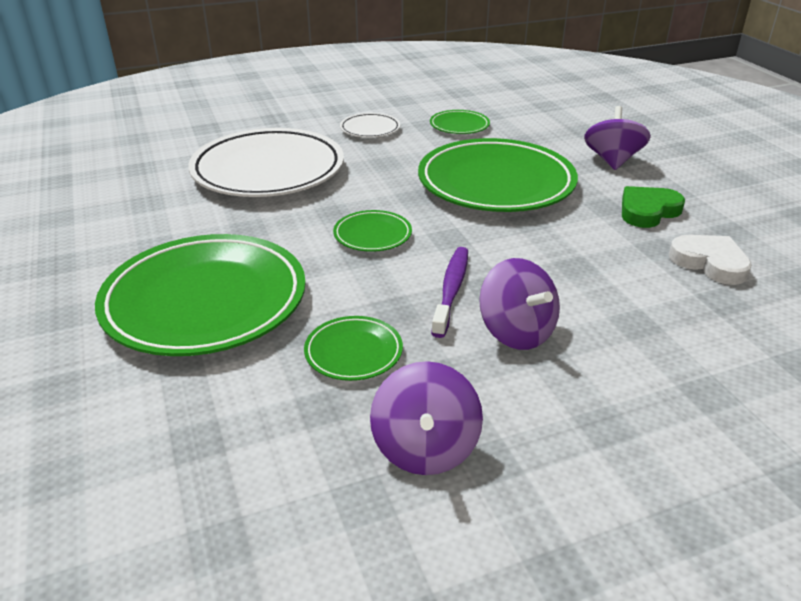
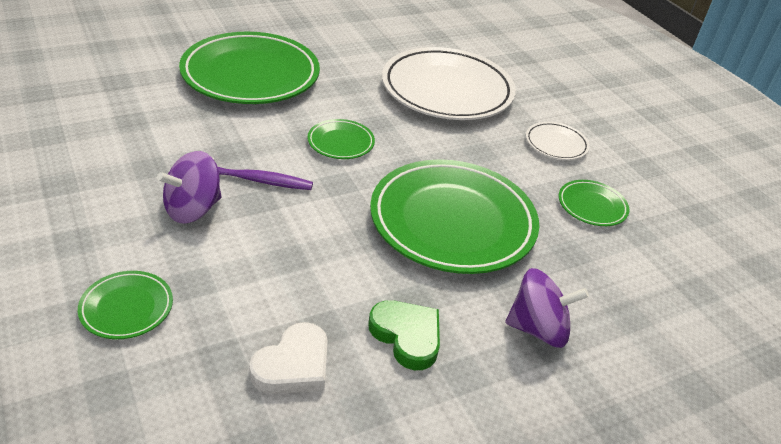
camera: 80 degrees right, 5 degrees up
green plate [304,316,403,381] -> green plate moved to [78,271,173,339]
purple spinning top [370,361,483,475] -> none

